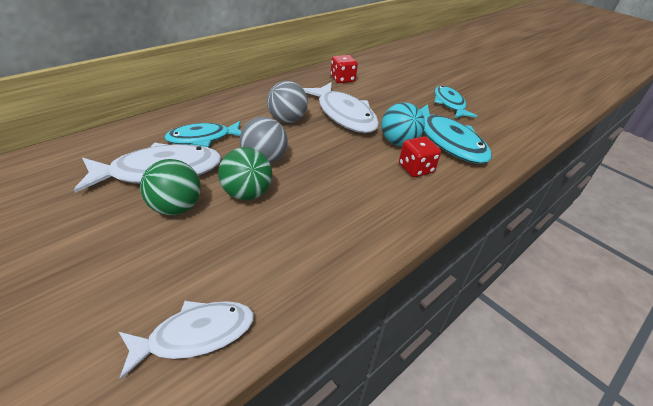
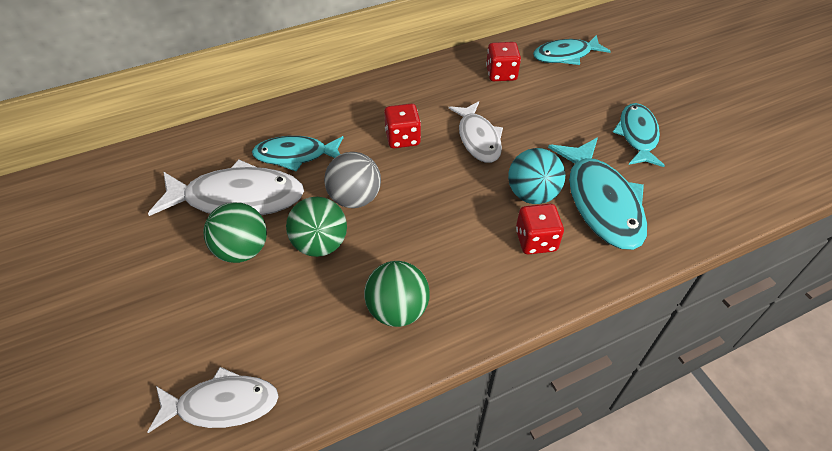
camera: 20 degrees right, 10 degrees up
grey ball [267,81,308,123] -> red dice [384,104,421,148]
white fish [303,82,379,133] -> white fish [448,101,503,163], size x0.65
none -> green ball [364,261,430,327]
none -> turquoise fish [533,35,611,65]

